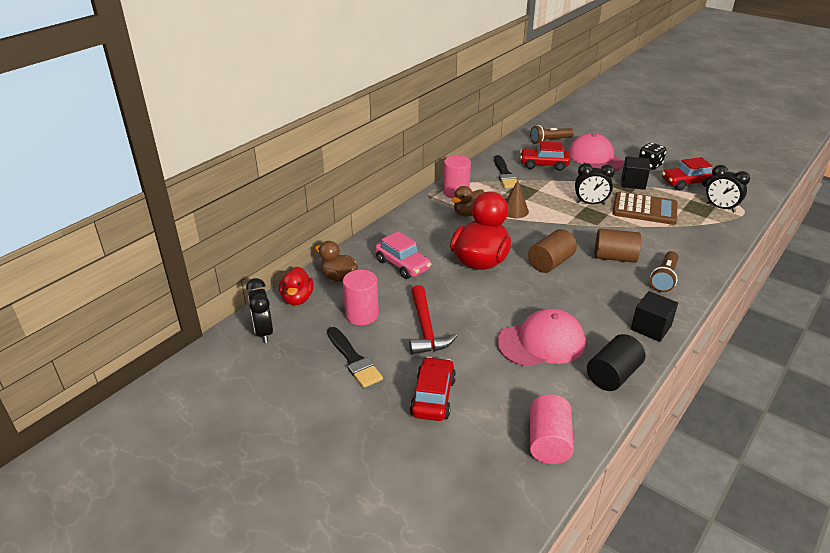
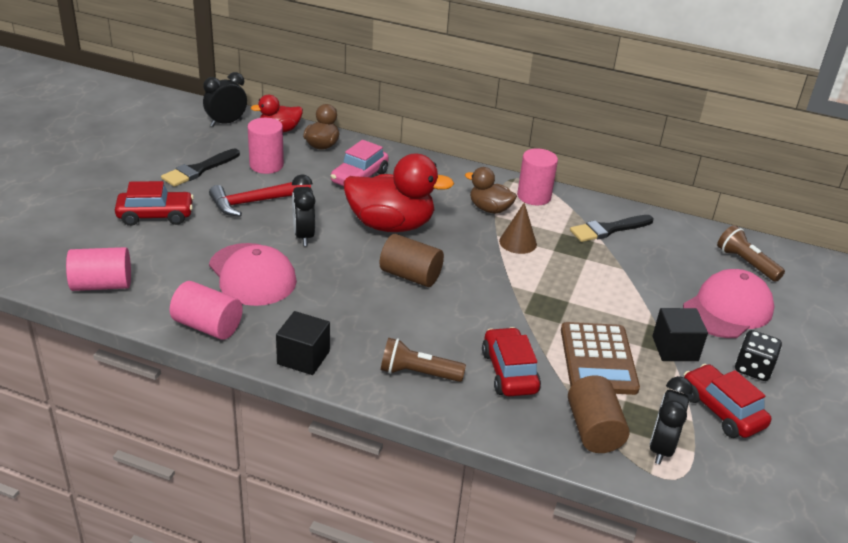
camera: 70 degrees right, 0 degrees up
red car [520,141,570,171] -> red car moved to [482,327,541,396]
black clock [575,163,615,205] -> black clock moved to [292,174,315,246]
black cylinder [587,334,645,391] -> pink cylinder [170,281,243,340]
brown cylinder [595,229,641,263] -> brown cylinder moved to [568,375,630,453]

